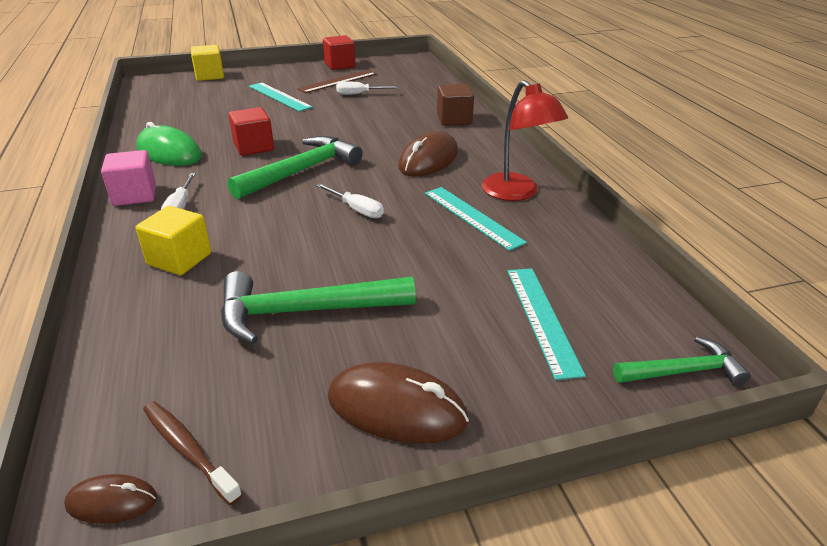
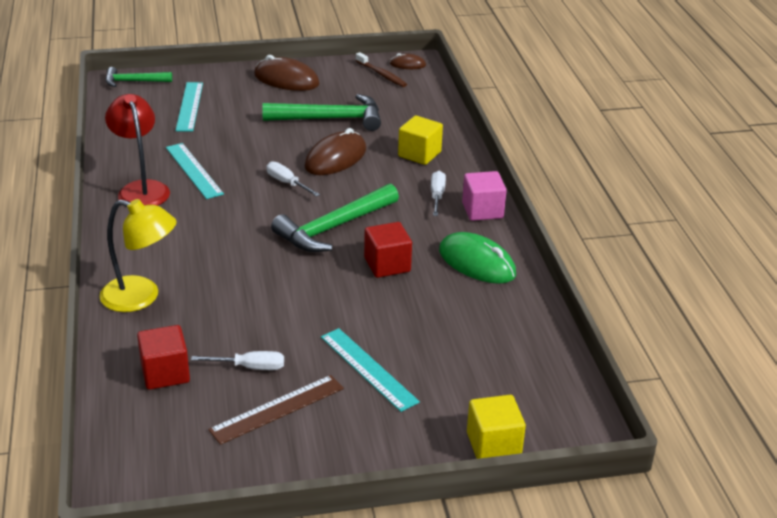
camera: 175 degrees left, 0 degrees up
red cube [323,35,356,70] -> red cube moved to [137,325,190,390]
brown mouse [399,131,458,176] -> brown mouse moved to [305,128,366,175]
brown cube [437,84,474,126] -> yellow lamp [100,199,177,312]

